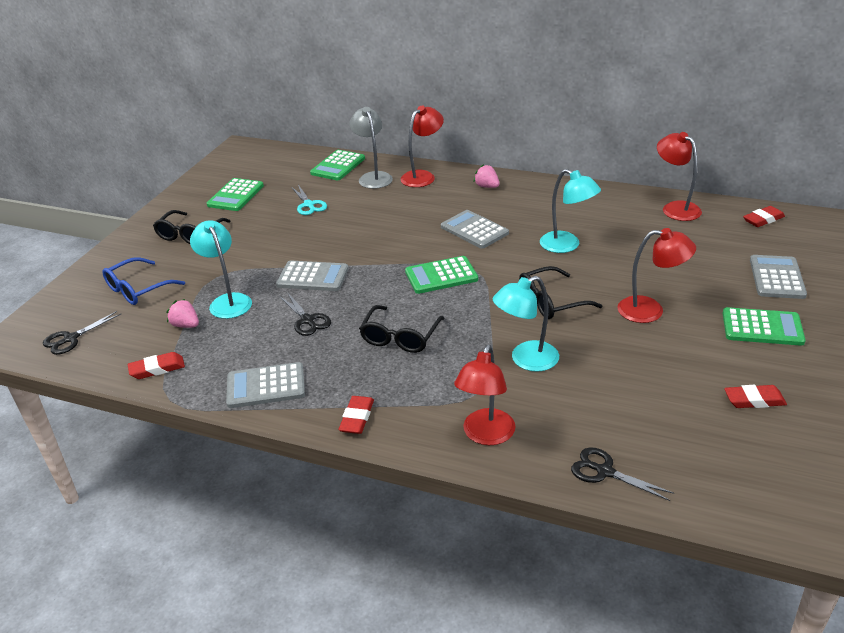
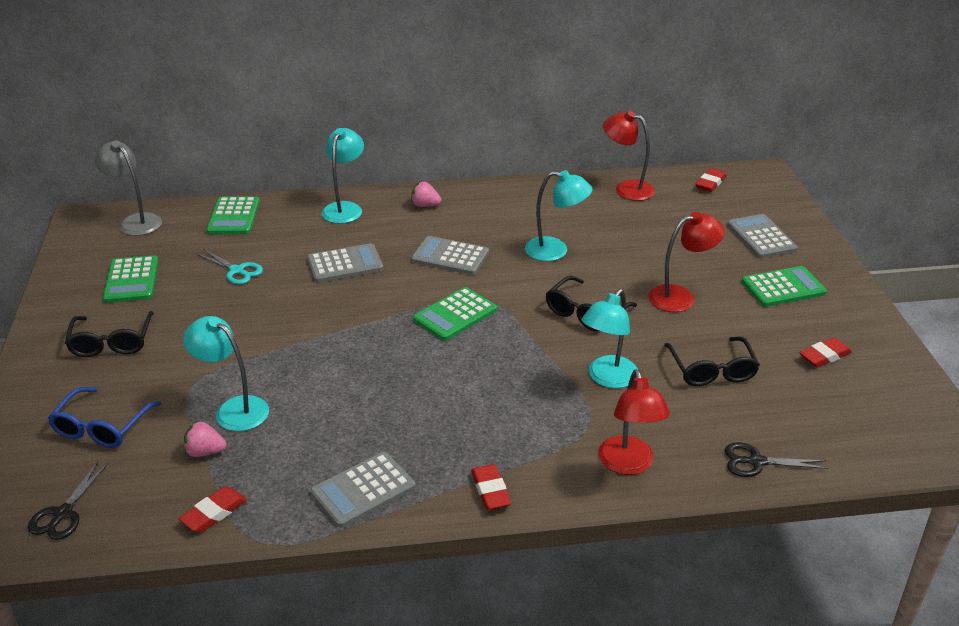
camera: 30 degrees left, 0 degrees up
grey calculator [276,261,349,291] -> grey calculator moved to [307,243,383,282]
black scissors [279,292,331,336] -> none
grey lamp [349,107,393,189] -> grey lamp moved to [95,141,162,236]
black glasses [359,305,445,353] -> black glasses moved to [664,337,760,386]
red lamp [401,106,444,187] -> turquoise lamp [322,128,364,224]

